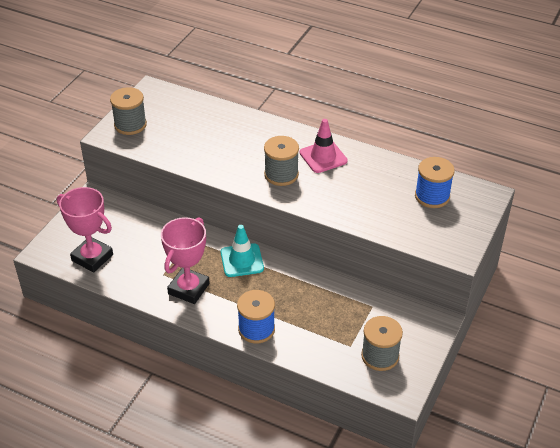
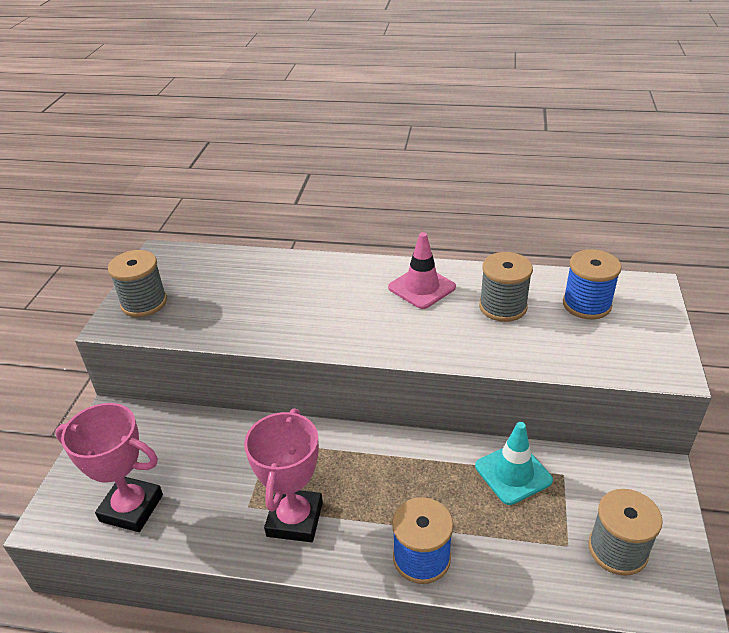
camera: 15 degrees left, 5 degrees down
turquoise traffic cone [221,225,264,277] -> turquoise traffic cone moved to [475,422,553,505]
grey spool [264,136,299,186] -> grey spool moved to [479,252,533,322]

